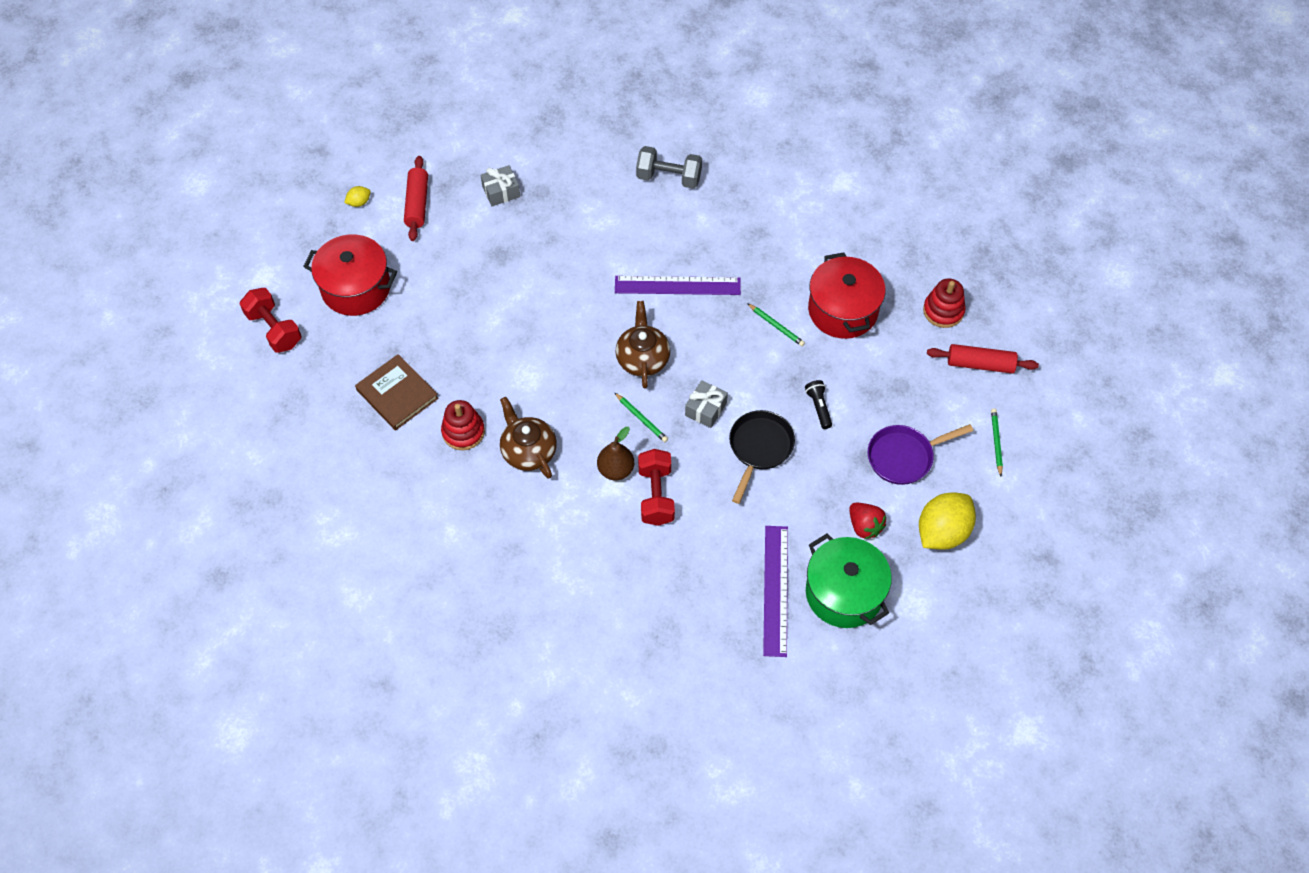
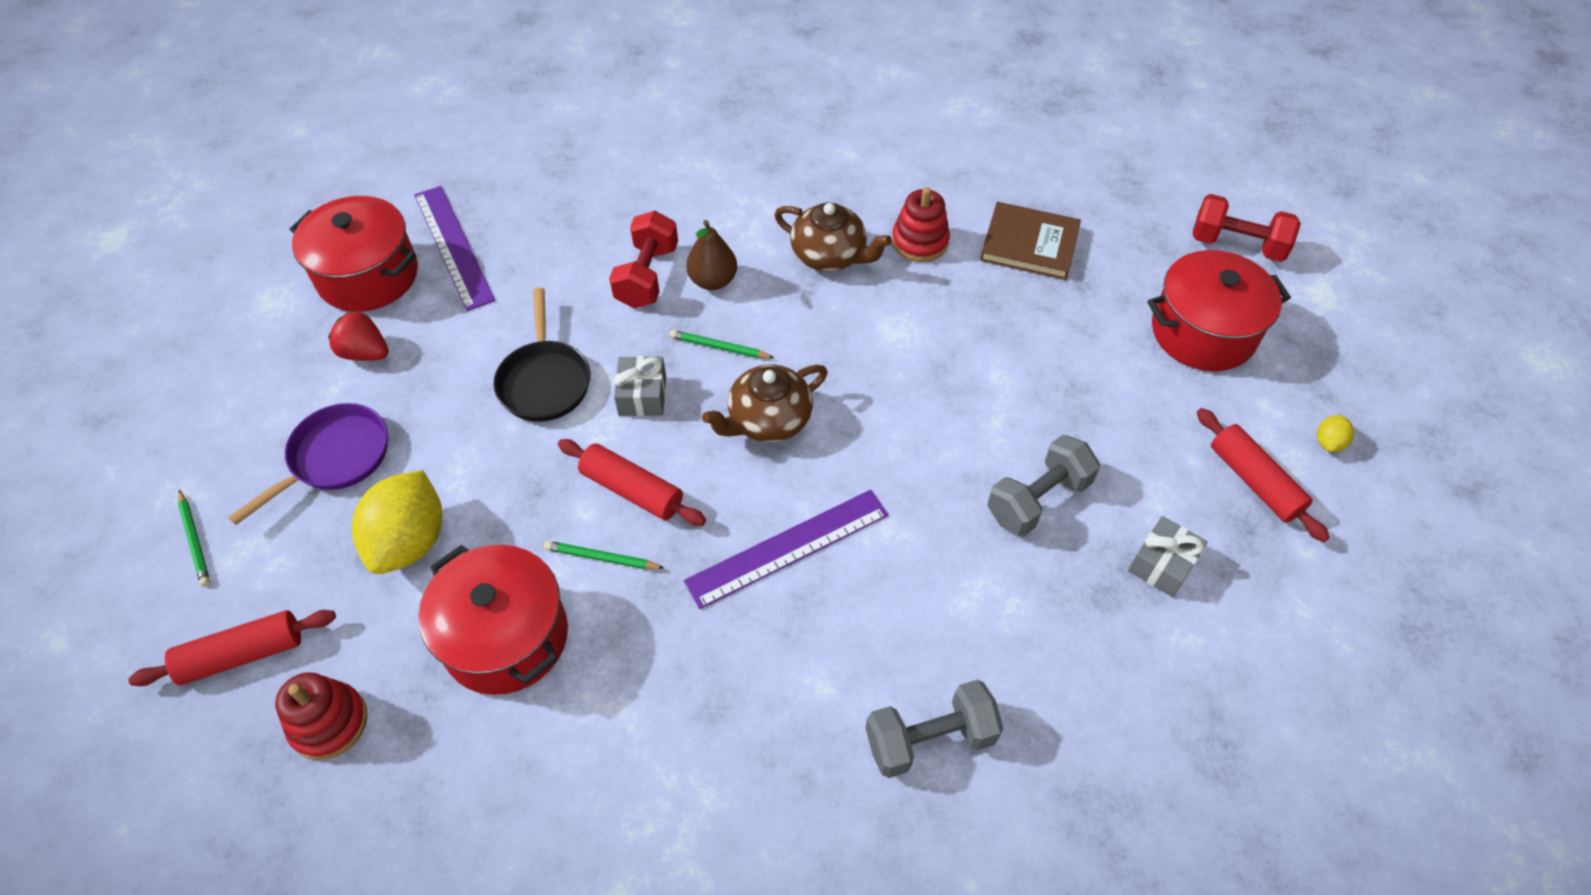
camera: 150 degrees right, 5 degrees down
brown teapot [616,301,670,389] -> brown teapot turned 90 degrees clockwise [702,364,828,442]
red dumbbell [638,449,675,526] -> red dumbbell turned 45 degrees clockwise [609,211,678,308]
black flashlight [805,380,832,429] -> none
green pot [806,534,892,628] -> red pot [290,196,418,312]
yellow lemon [919,492,976,550] -> yellow lemon moved to [352,470,442,574]
none -> red rolling pin [558,439,706,526]
none -> grey dumbbell [987,435,1100,536]

